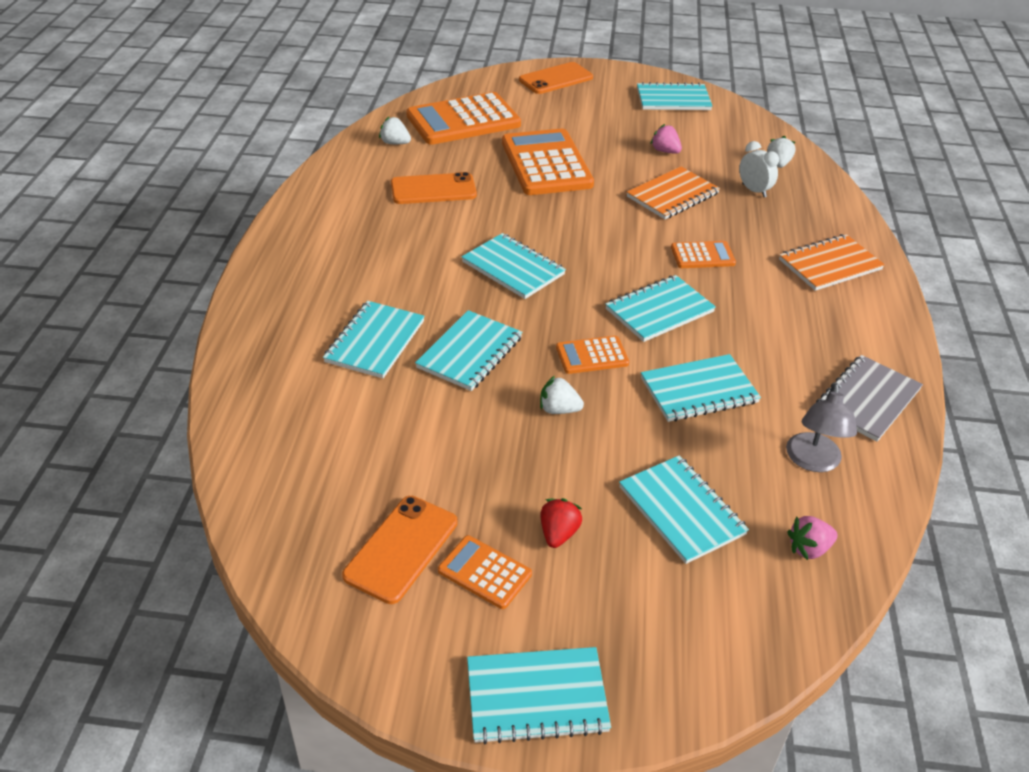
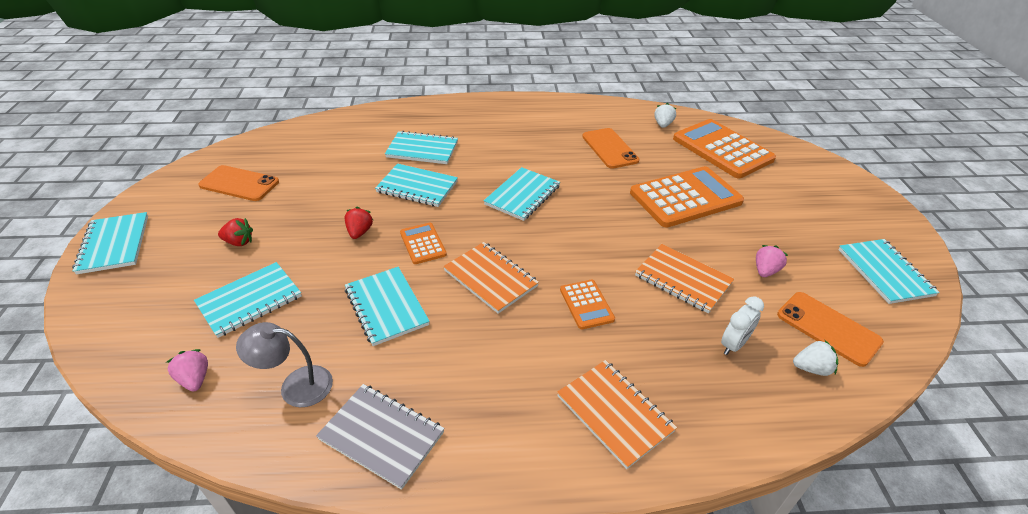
camera: 80 degrees right, 0 degrees up
orange calculator [438,535,532,609] -> none
orange phone [519,62,593,94] -> orange phone moved to [777,292,884,367]
white strawberry [540,376,584,414] -> red strawberry [345,207,373,239]
turquoise notebook [605,275,716,342] -> orange notebook [443,242,539,314]

